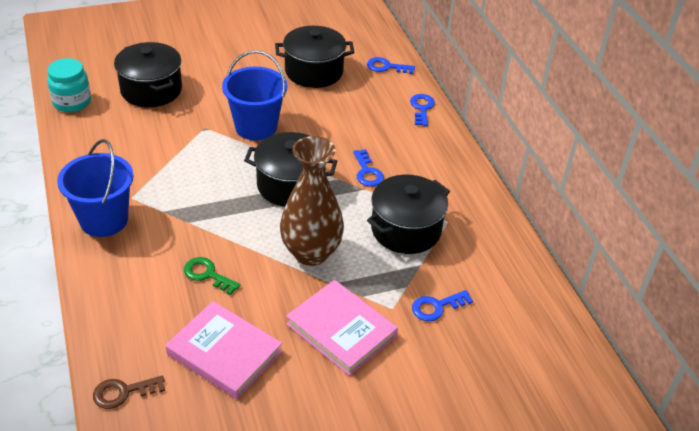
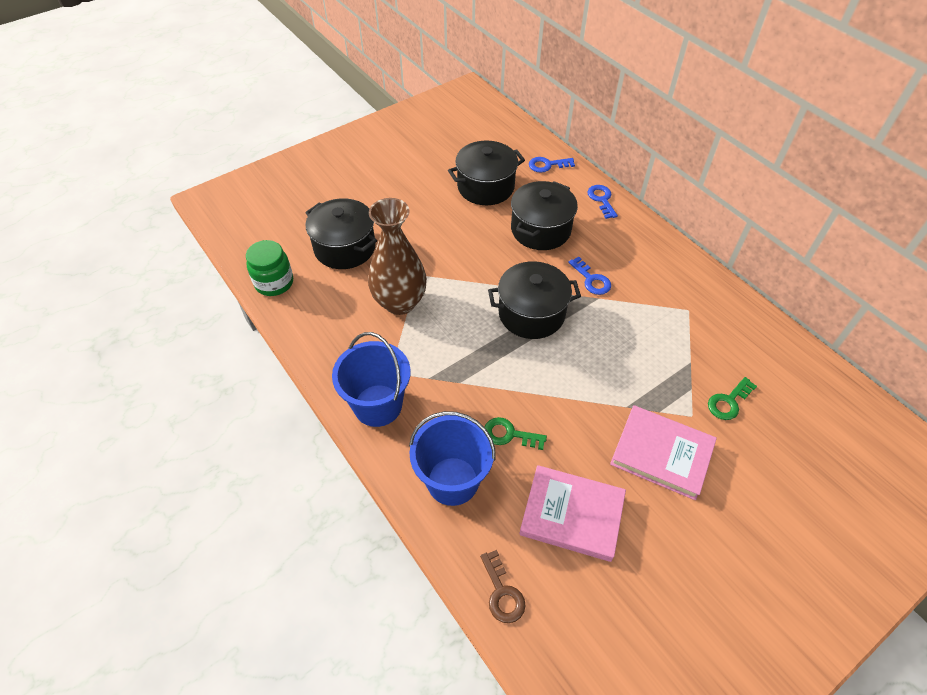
camera: 15 degrees left, 10 degrees up
turquoise jar [47,58,91,113] -> green jar [246,240,293,296]
brown key [93,375,165,409] -> brown key turned 75 degrees counterclockwise [480,550,526,623]
blue bucket [222,50,287,140] -> blue bucket moved to [409,411,495,506]
brown vase [280,136,344,266] -> brown vase moved to [368,198,427,315]
black pot [367,175,450,254] -> black pot moved to [511,181,578,250]
blue key [412,290,473,321] -> green key [708,377,757,420]

